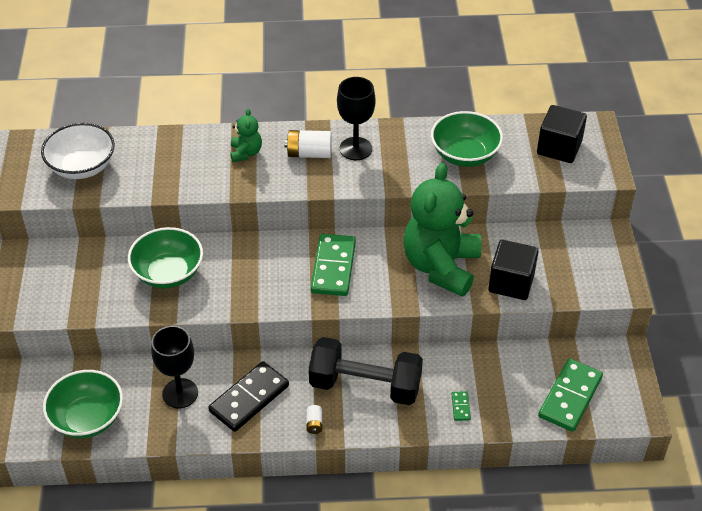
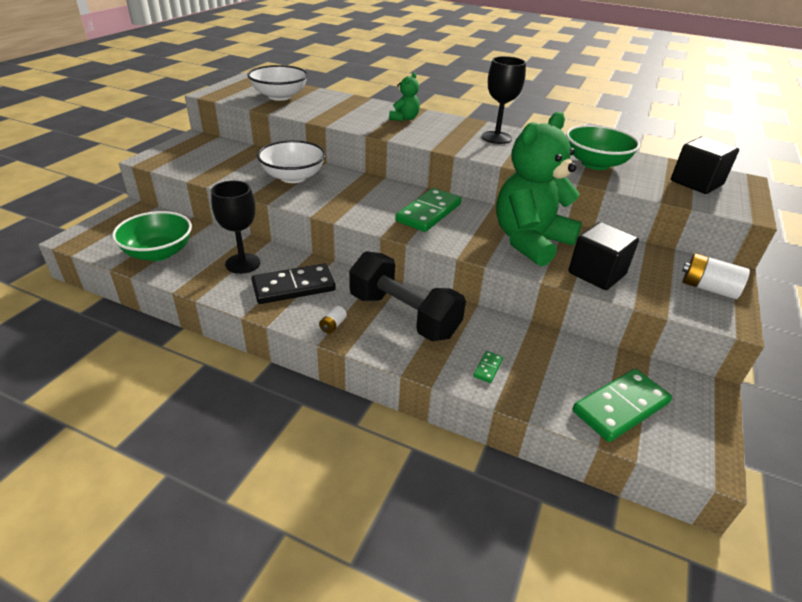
camera: 25 degrees right, 10 degrees down
green bowl [128,227,203,288] -> white bowl [257,140,326,183]
white battery [285,130,332,158] -> white battery moved to [682,253,750,299]

